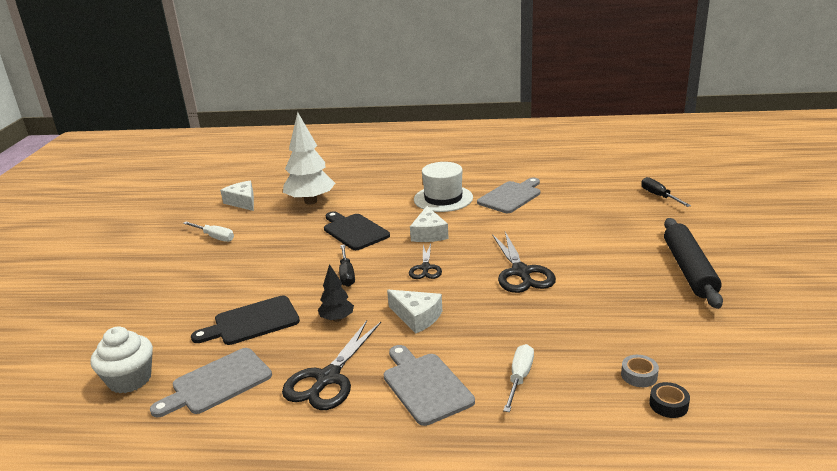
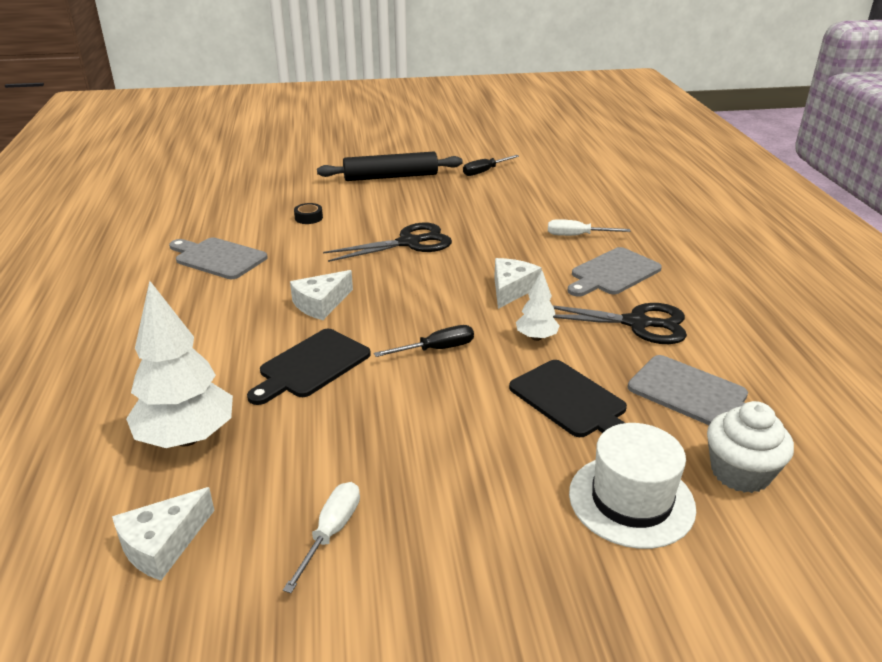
camera: 105 degrees left, 5 degrees up
black tree [318,264,354,322] -> white tree [516,271,560,341]
black scissors [409,244,442,279] -> none
white cheese [410,206,449,242] -> white cheese turned 150 degrees clockwise [290,270,353,320]
white hat [414,162,473,212] -> white hat moved to [569,423,696,549]
grey tape [621,355,659,387] -> none
black screwdriver [641,177,691,207] -> black screwdriver moved to [463,155,519,176]
black tape [649,382,690,418] -> black tape moved to [294,203,323,224]

